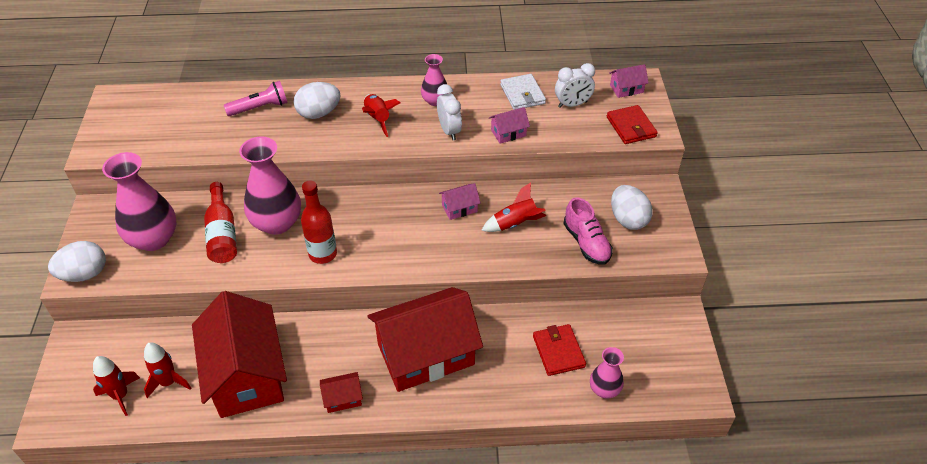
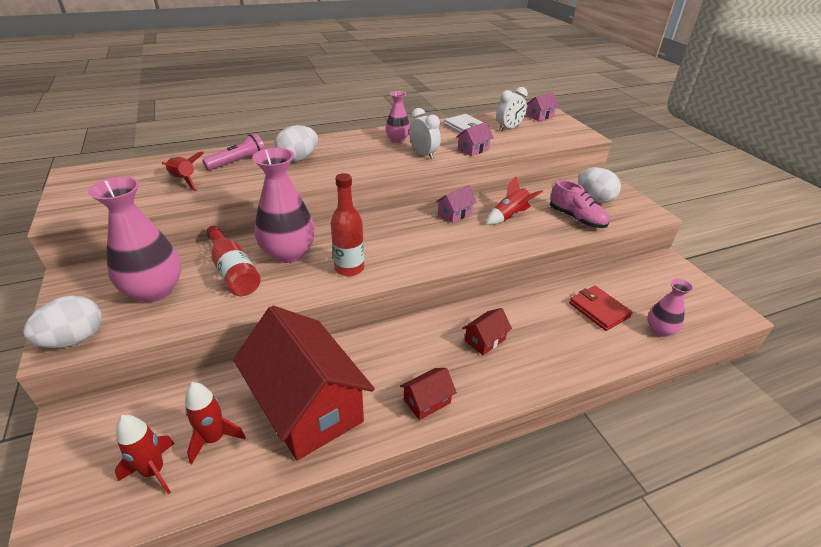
camera: 20 degrees left, 10 degrees down
red rocket [362,94,400,137] -> red rocket moved to [162,152,204,192]
red house [367,287,483,392] -> red house [462,308,512,355], size x0.40
red wallet [607,105,658,144] -> none

